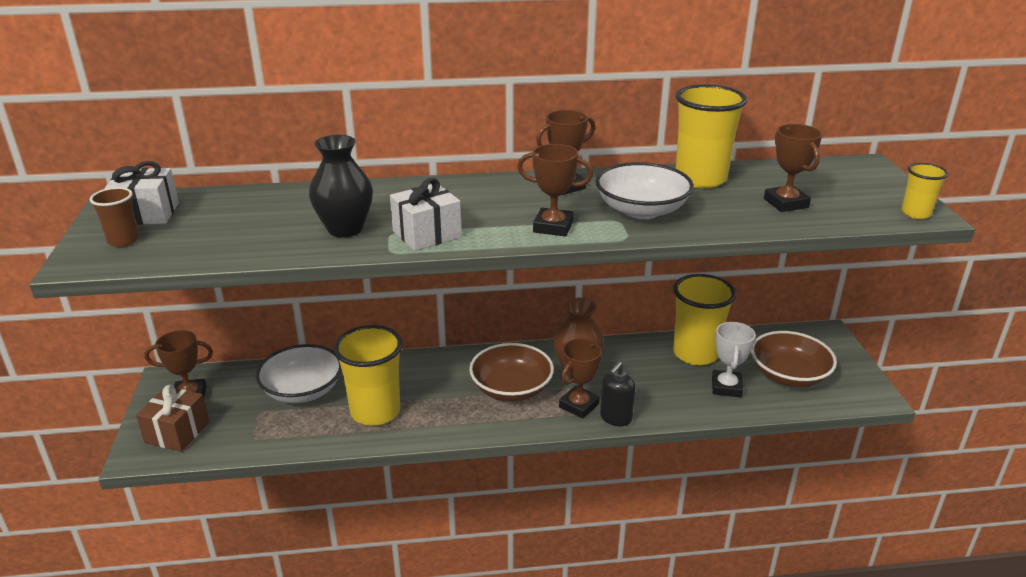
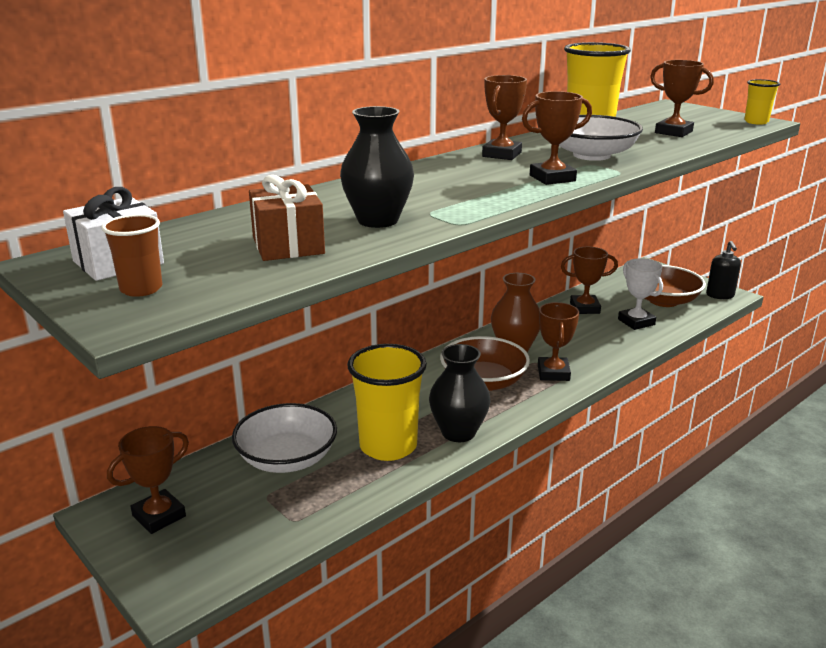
camera: 35 degrees left, 5 degrees down
brown gift [136,385,209,452] -> brown gift moved to [249,175,325,261]
white gift [390,178,462,251] -> none
black soap dispenser [600,361,635,426] -> black soap dispenser moved to [706,241,741,299]
yellow cup [673,274,736,365] -> brown trophy [561,247,618,314]
none -> black vase [429,344,491,442]

